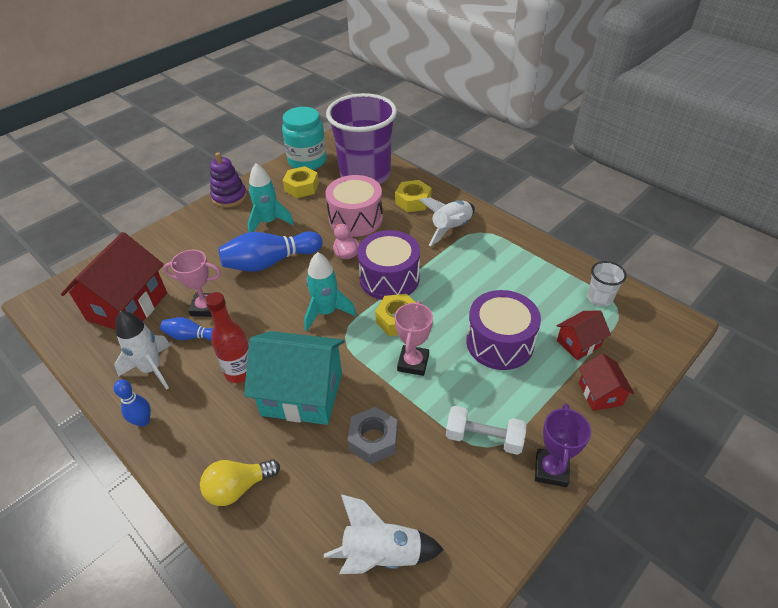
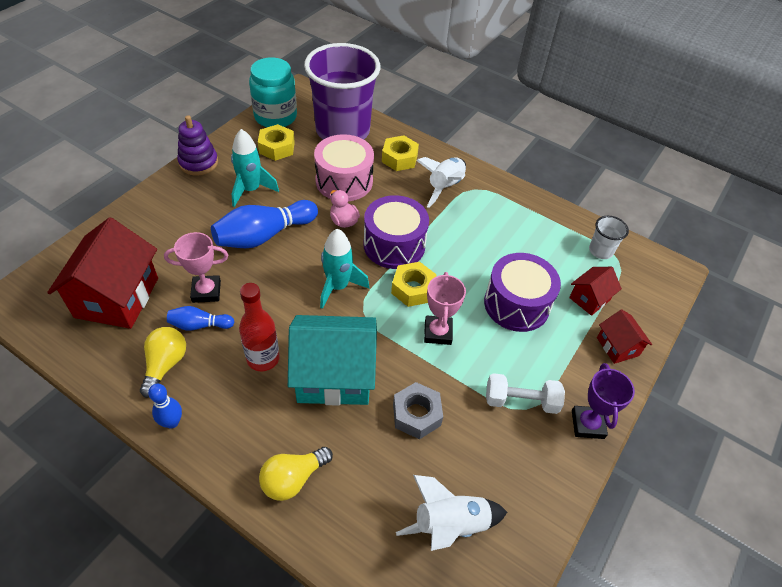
camera: 15 degrees left, 5 degrees up
white rocket [114,311,171,390] -> yellow light bulb [140,327,186,398]

